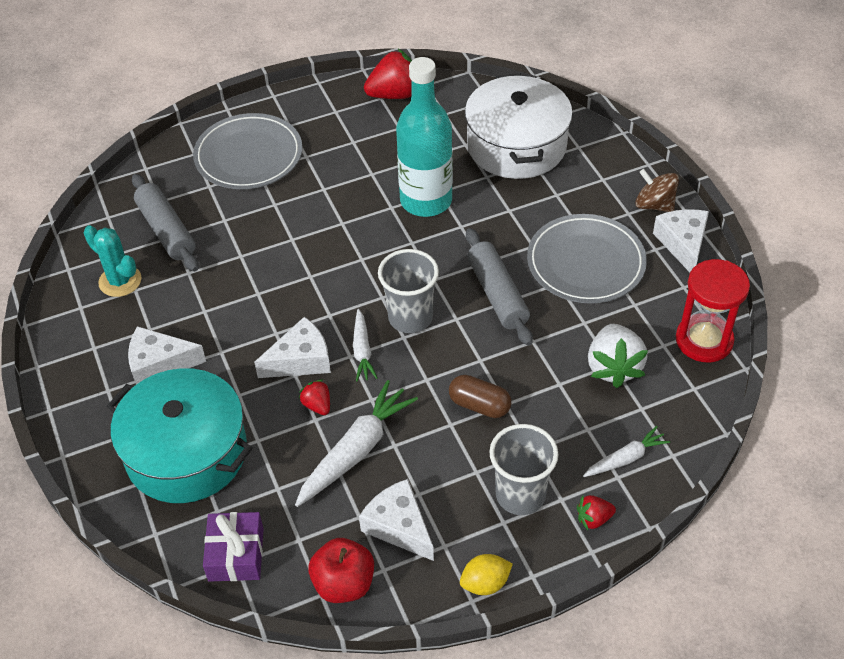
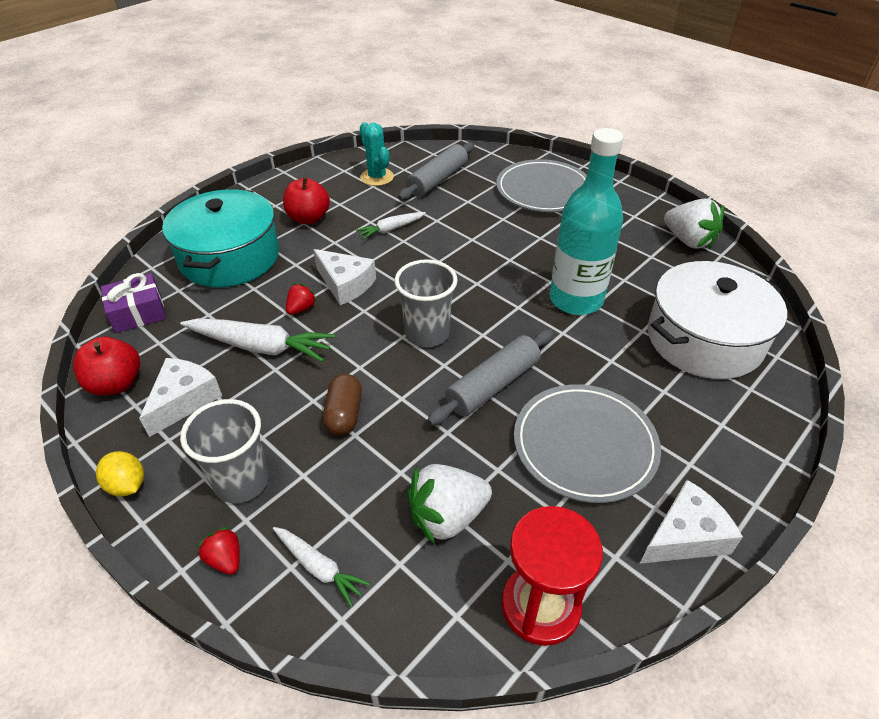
camera: 65 degrees right, 5 degrees down
turquoise cactus [84,225,141,297] -> turquoise cactus turned 45 degrees counterclockwise [360,122,394,186]
white cheese [128,326,206,385] -> red apple [283,177,330,224]
white carrot [353,309,378,381] -> white carrot moved to [356,212,426,240]
red strawberry [364,49,412,99] -> white strawberry [664,199,724,249]
brown spinning top [635,169,679,212] -> none

